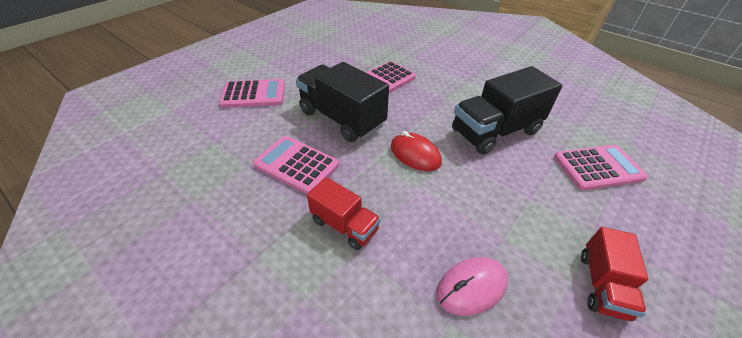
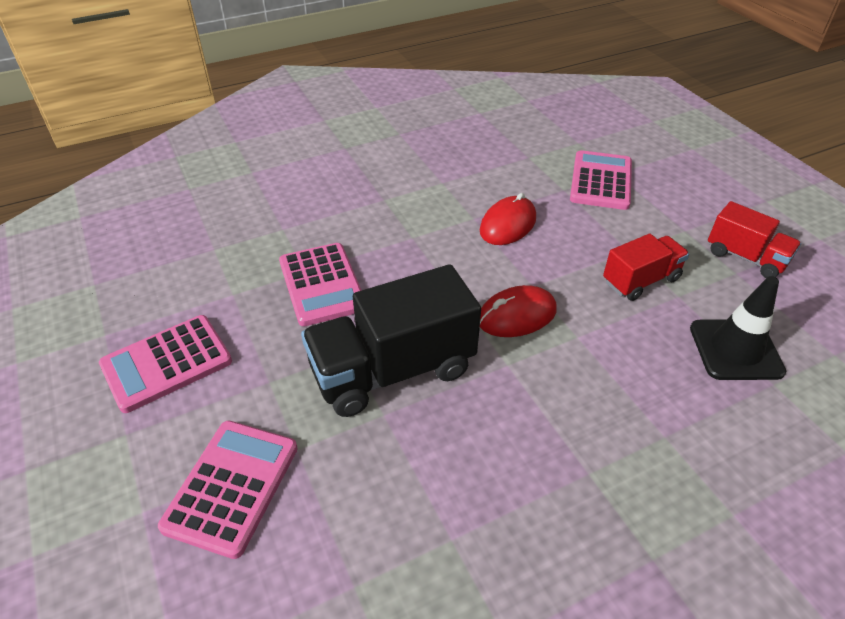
camera: 65 degrees left, 0 degrees up
pink calculator [253,136,339,194] -> pink calculator moved to [99,315,232,413]
red truck [307,177,381,250] -> red truck moved to [603,234,690,301]
pink mouse [437,257,508,316] -> black traffic cone [690,276,786,380]
black truck [452,66,562,155] -> red mouse [480,193,536,245]

